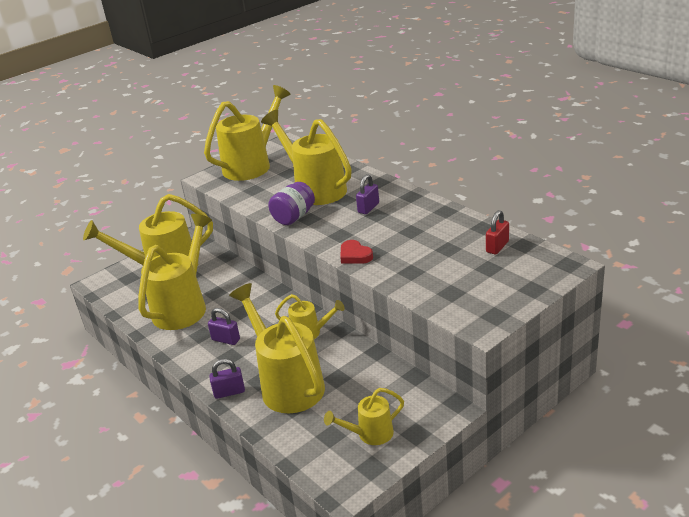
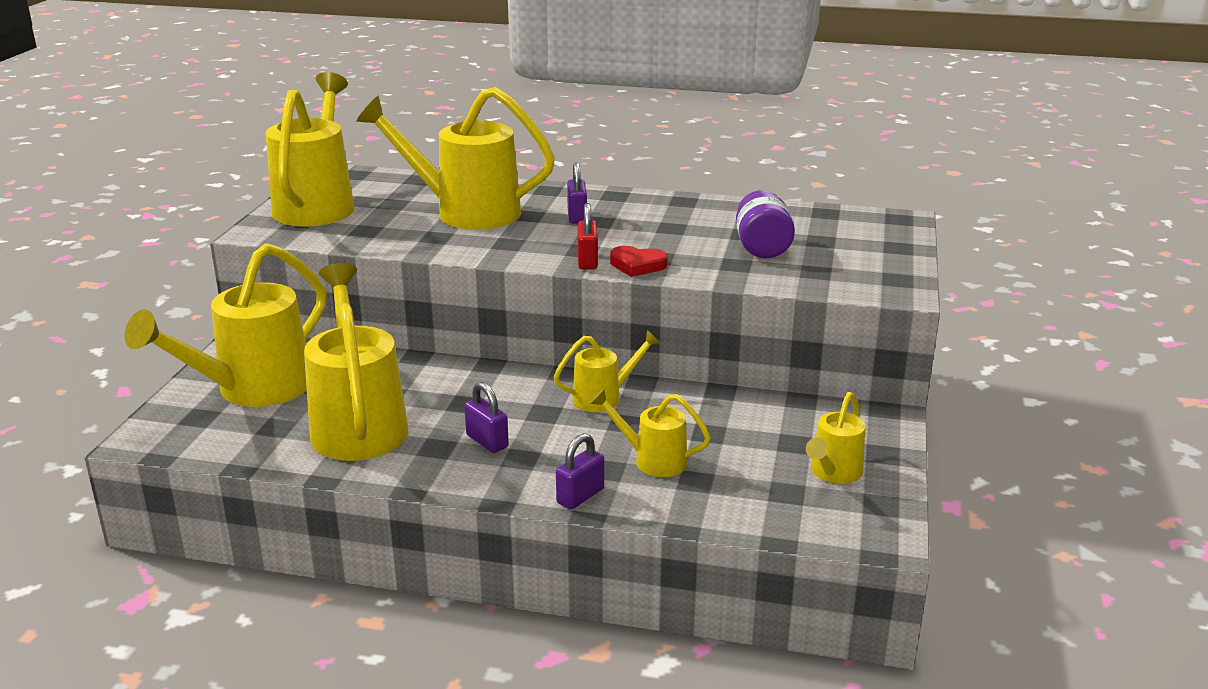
camera: 40 degrees left, 5 degrees down
purple padlock [208,308,240,345] -> purple padlock turned 60 degrees clockwise [464,382,509,453]
yellow watering can [229,283,325,413] -> yellow watering can [590,389,711,477], size x0.51
purple jar [268,182,315,225] -> purple jar moved to [736,190,795,258]
red padlock [486,210,509,255] -> red padlock moved to [578,203,598,269]

